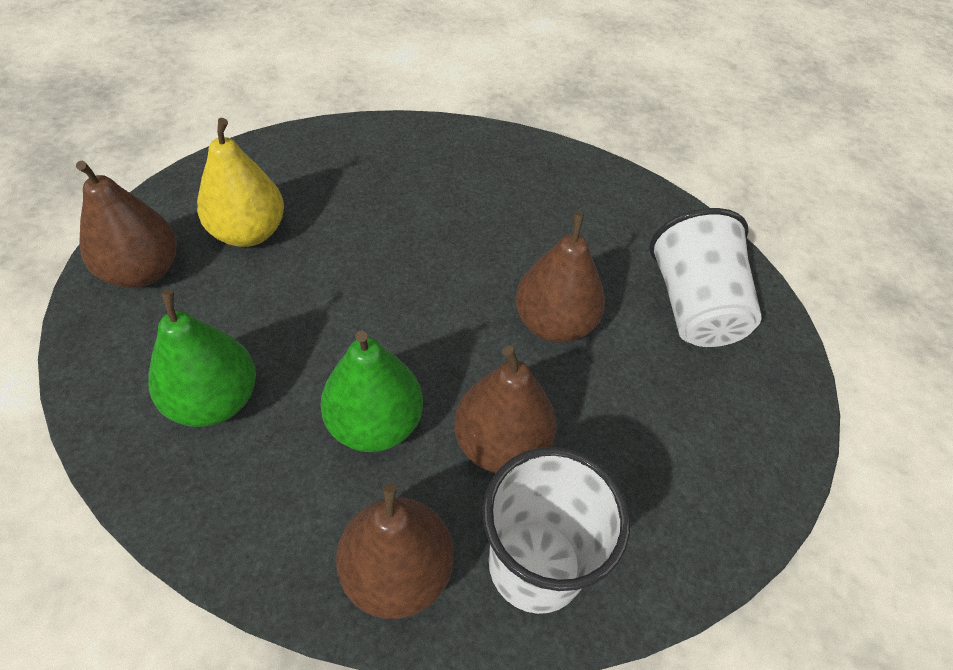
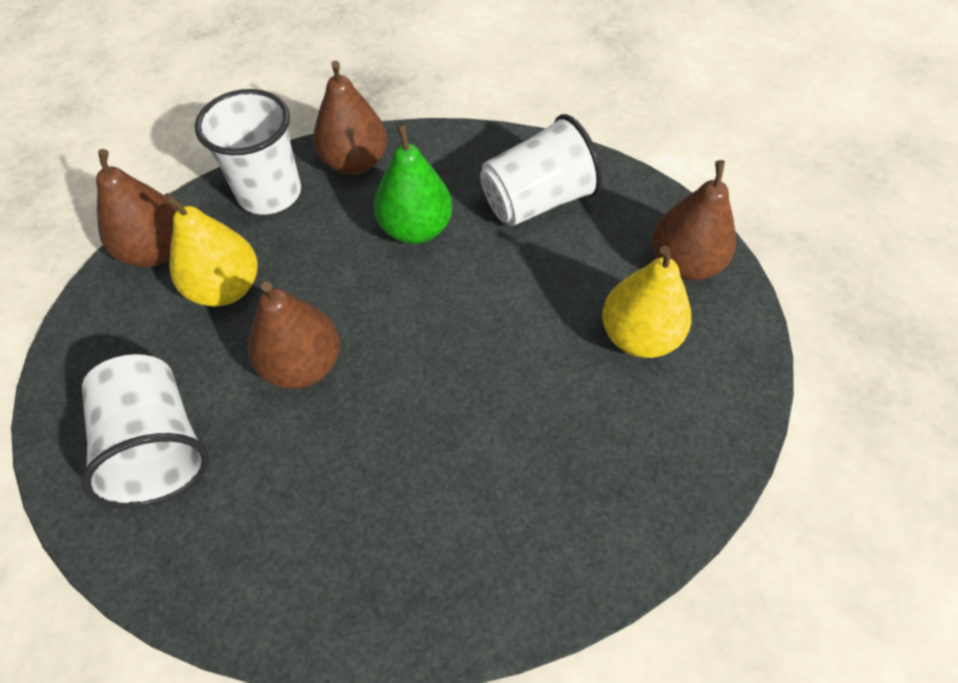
camera: 160 degrees right, 5 degrees up
green pear [148,289,256,427] -> white cup [480,114,603,226]
brown pear [454,346,557,473] -> brown pear moved to [96,149,177,267]
none -> yellow pear [162,193,257,307]

